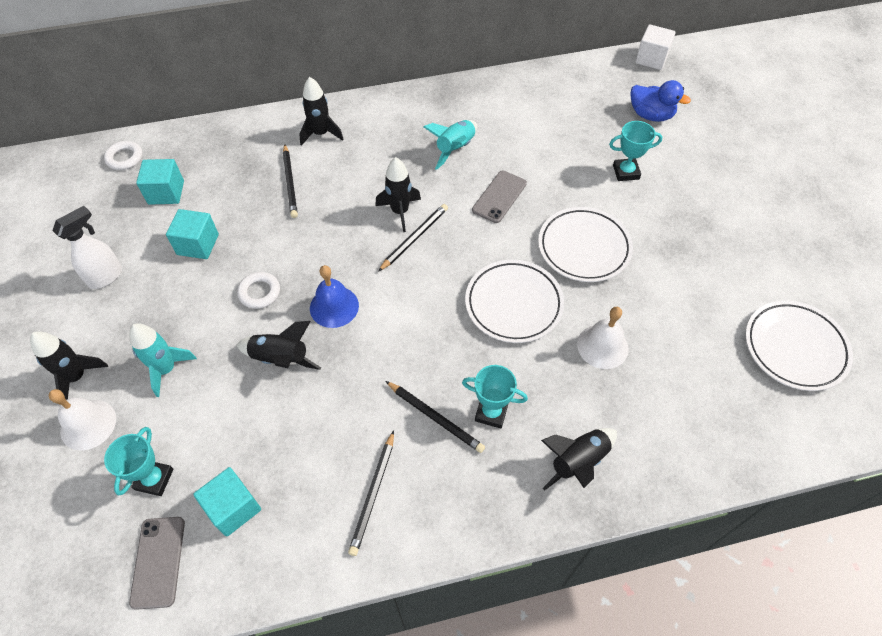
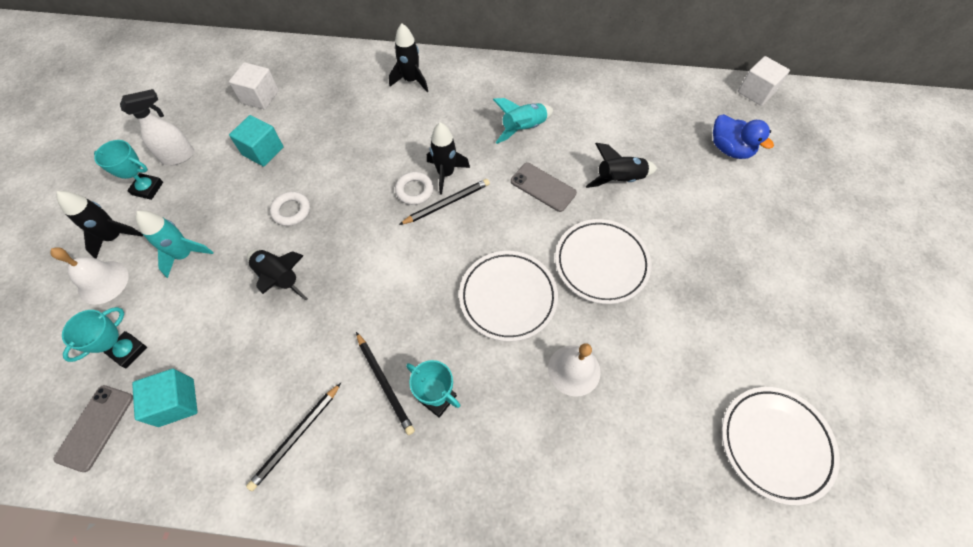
camera: 20 degrees right, 5 degrees up
white ring [104,141,143,170] -> white ring moved to [395,172,434,205]
turquoise cube [136,159,184,205] -> white cube [229,62,279,110]
black pencil [283,144,298,218] -> none
blue bell [310,265,359,328] -> none
grey phone [472,171,527,223] -> grey phone turned 75 degrees clockwise [511,163,577,212]
black rocket [541,428,617,491] -> black rocket moved to [586,143,657,188]
turquoise trophy [609,121,662,181] -> turquoise trophy moved to [94,140,163,200]

